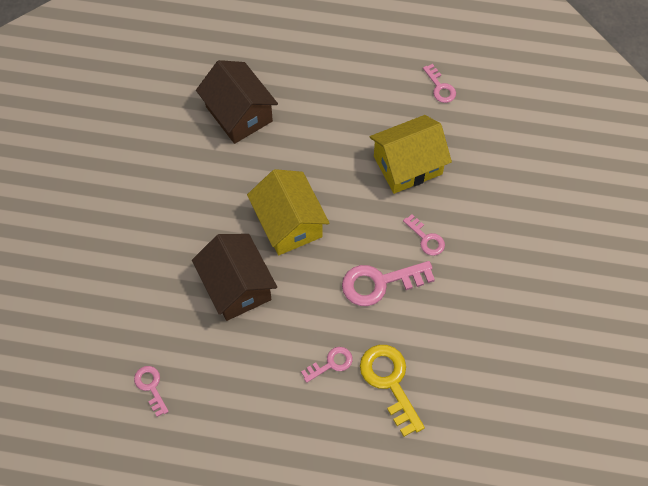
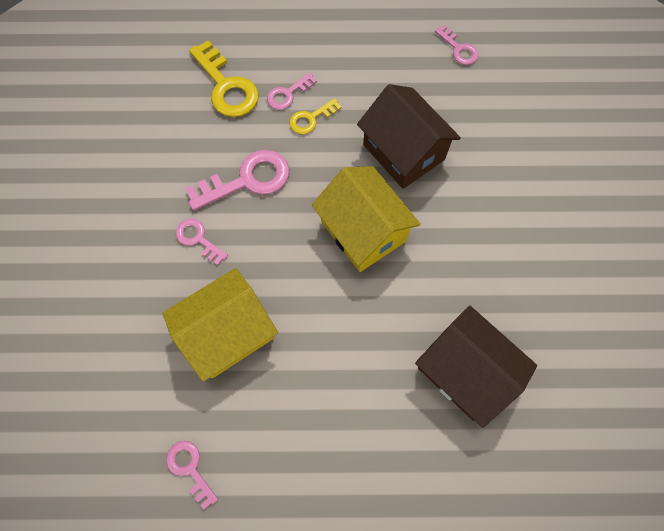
camera: 170 degrees right, 5 degrees up
none -> yellow key [289,98,342,134]

